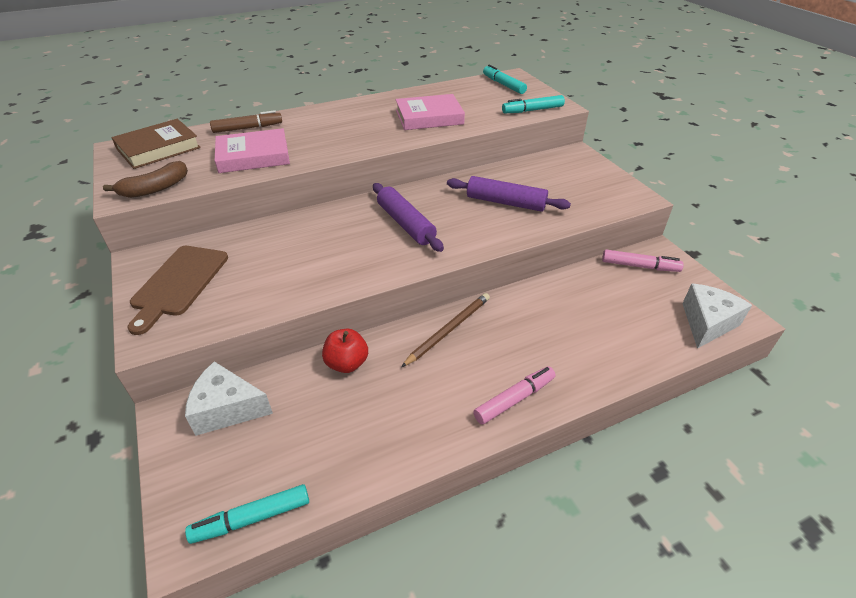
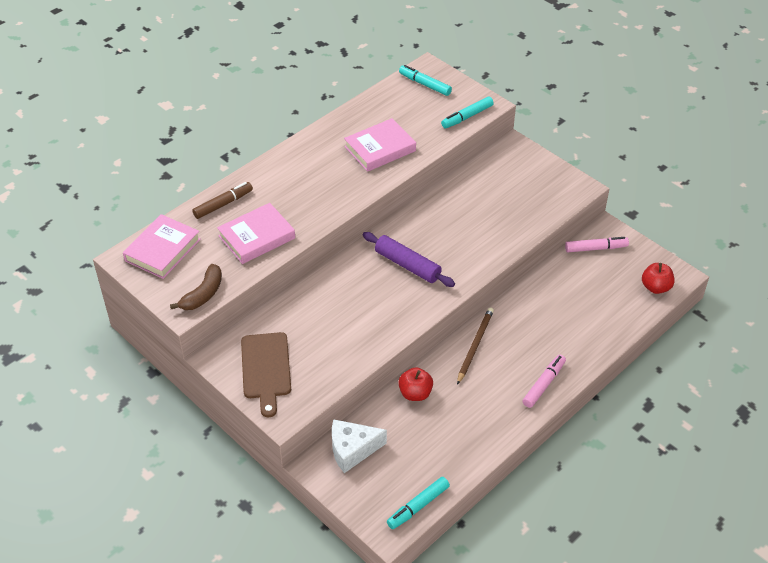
camera: 20 degrees left, 5 degrees up
brown book [111,119,201,169] -> pink book [123,214,201,279]
purple rolling pin [447,176,571,212] -> none
white cheese [682,284,752,349] -> red apple [642,263,675,294]

